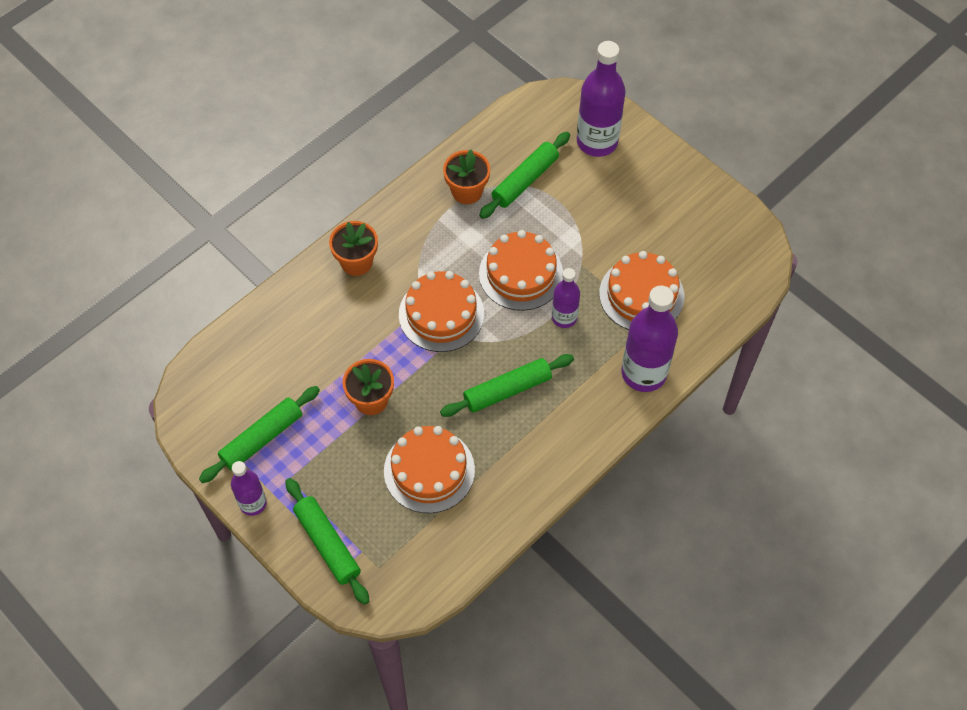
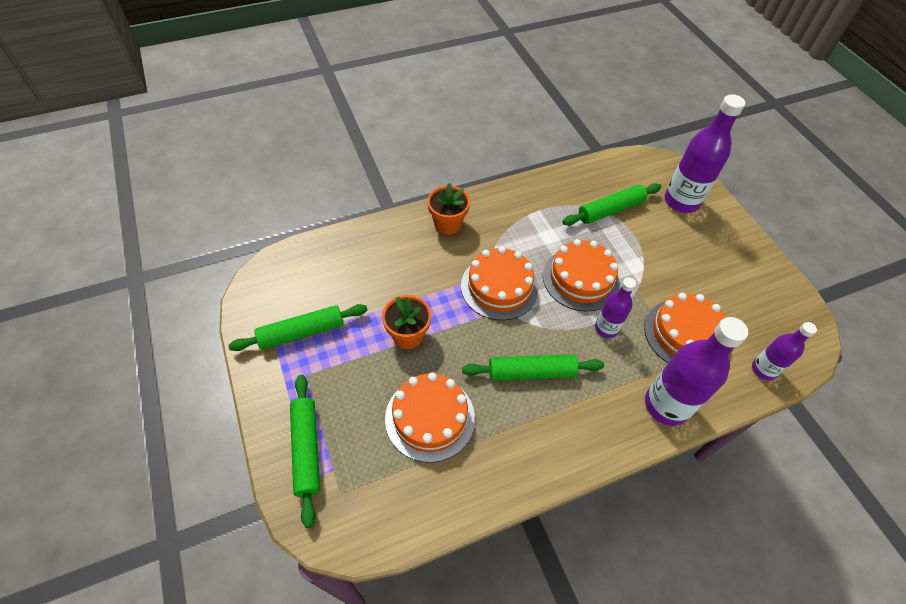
camera: 20 degrees right, 5 degrees down
purple bottle [231,461,267,516] -> purple bottle moved to [752,322,817,380]
orange flower pot [443,150,490,204] -> none

